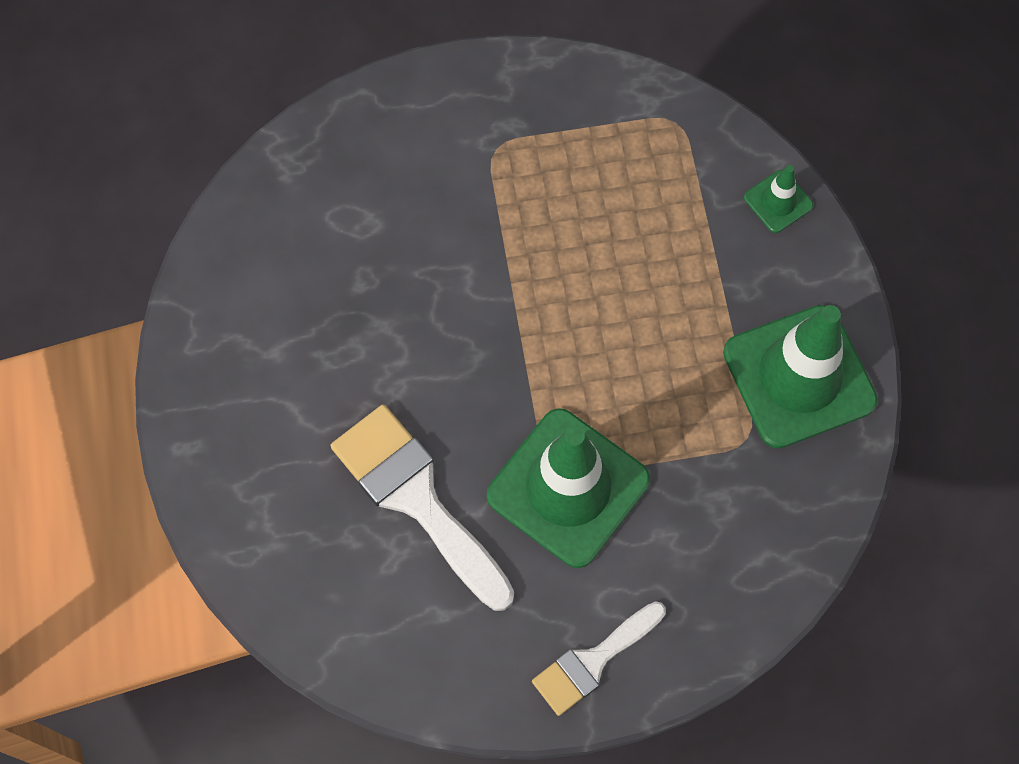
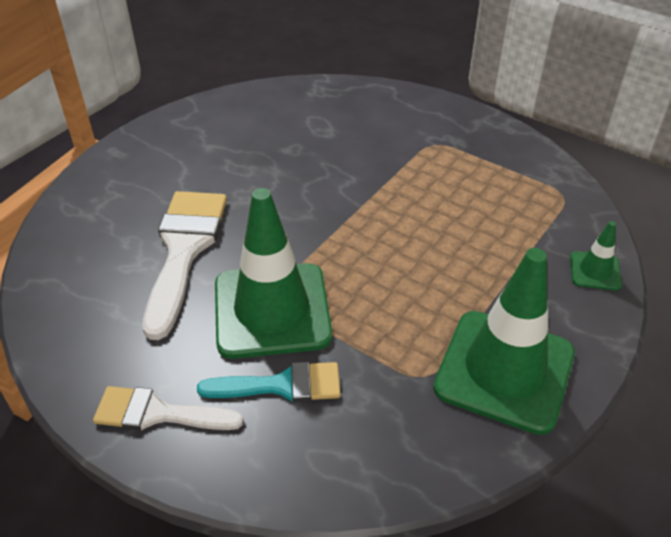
camera: 45 degrees right, 25 degrees down
none -> turquoise brush [197,362,341,402]

